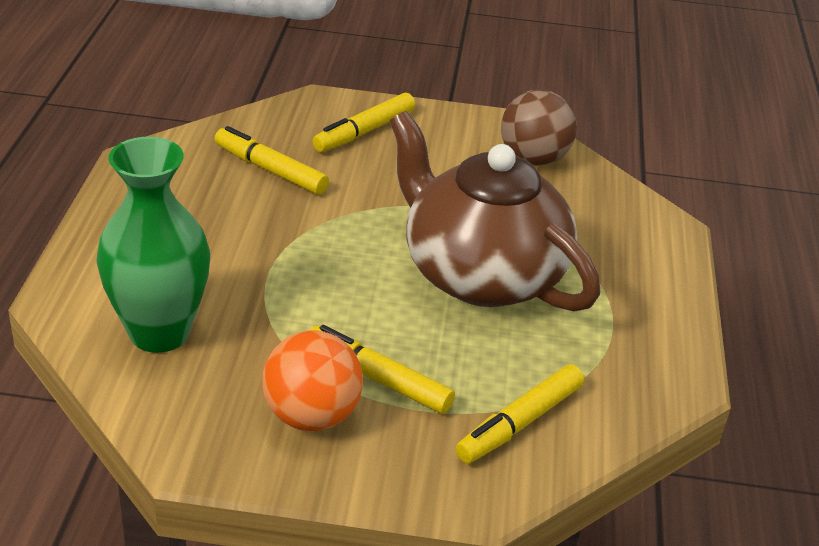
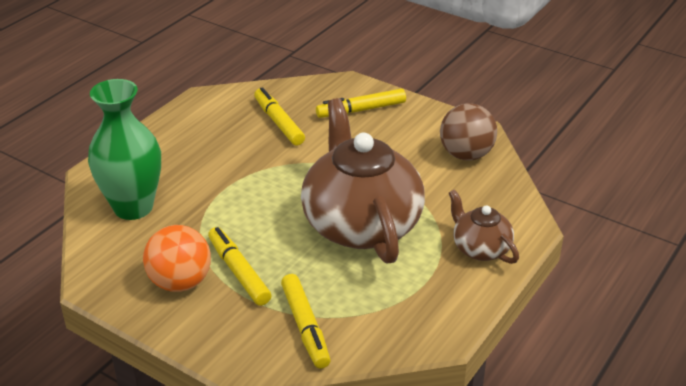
camera: 30 degrees right, 0 degrees up
yellow marker [456,364,584,463] -> yellow marker turned 90 degrees counterclockwise [281,274,331,369]
none -> brown teapot [449,189,519,264]

